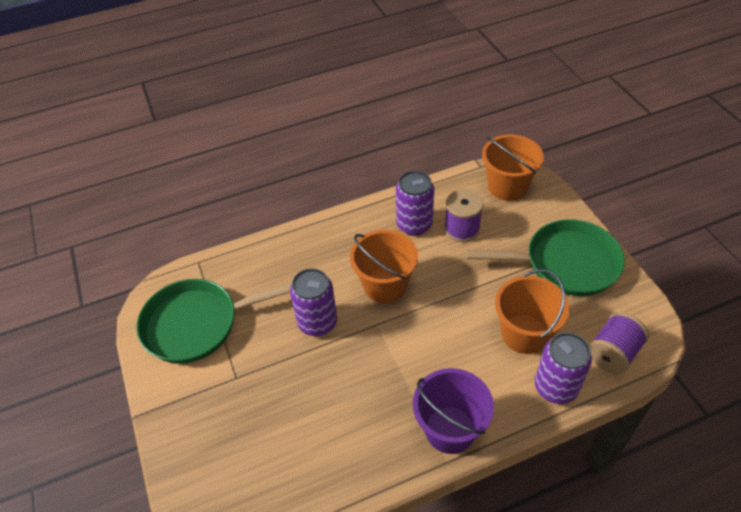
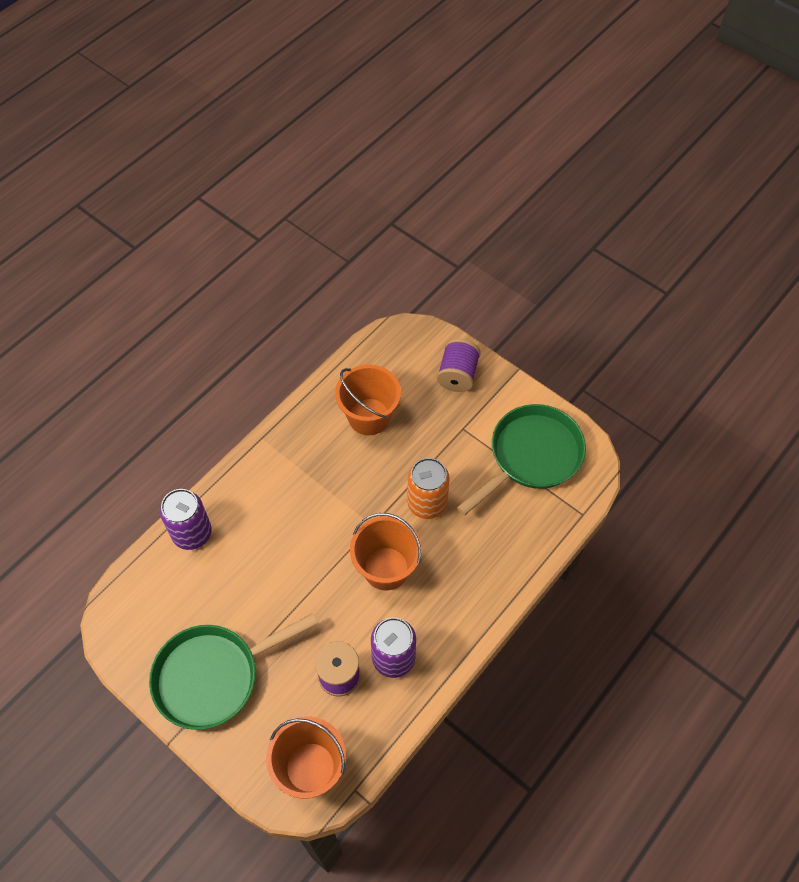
camera: 150 degrees right, 10 degrees up
purple can [290,268,337,336] -> orange can [407,458,450,519]
purple bucket [413,368,494,454] -> none
orange bucket [495,269,569,354] -> orange bucket moved to [335,364,401,435]
purple spool [589,312,649,374] -> purple spool moved to [437,338,481,392]

